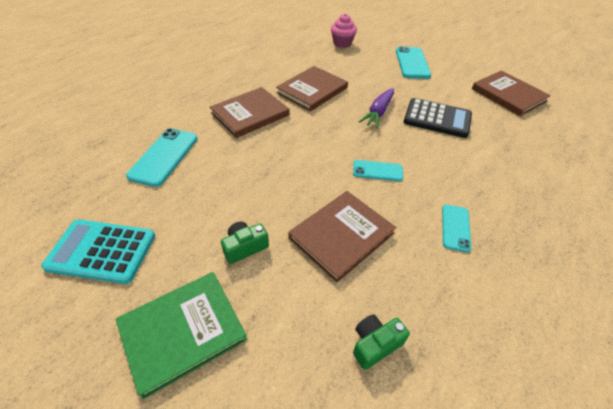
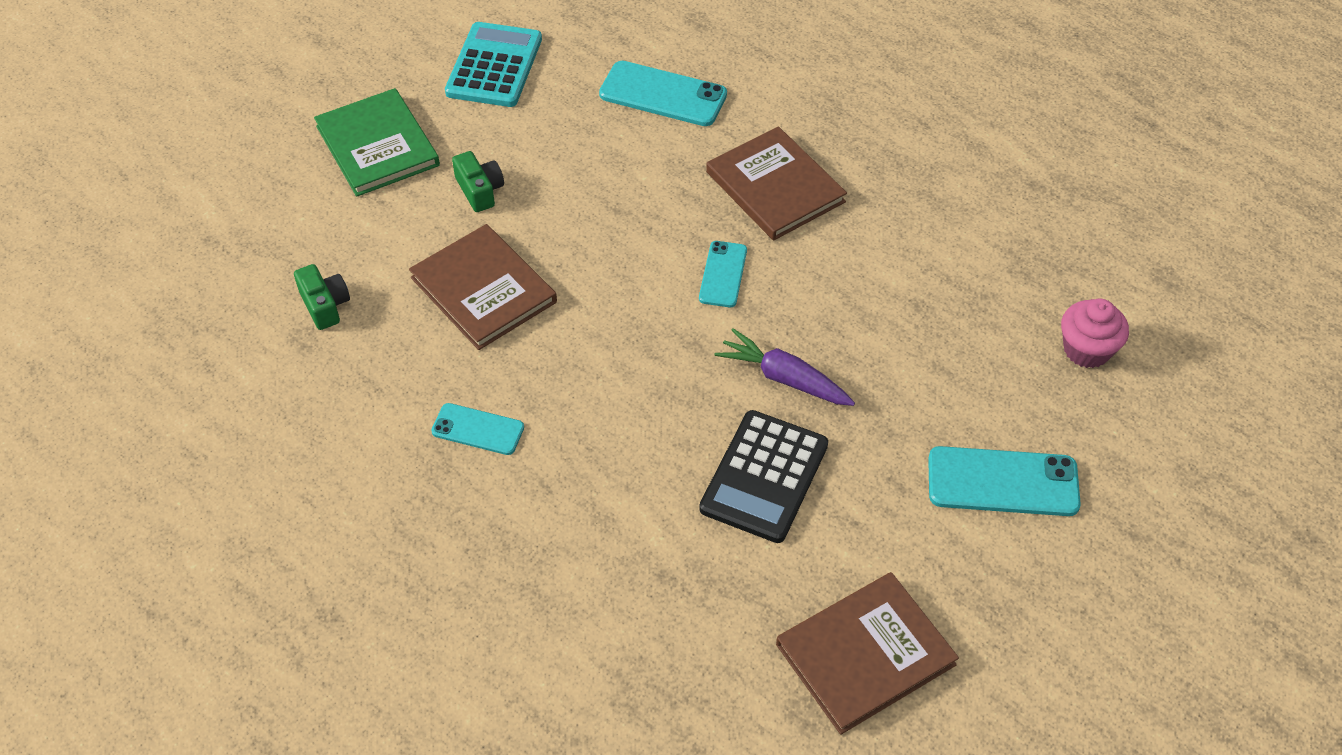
camera: 95 degrees right, 5 degrees up
brown book [276,66,348,111] -> none
turquoise phone [353,160,403,181] -> turquoise phone moved to [699,241,747,307]

